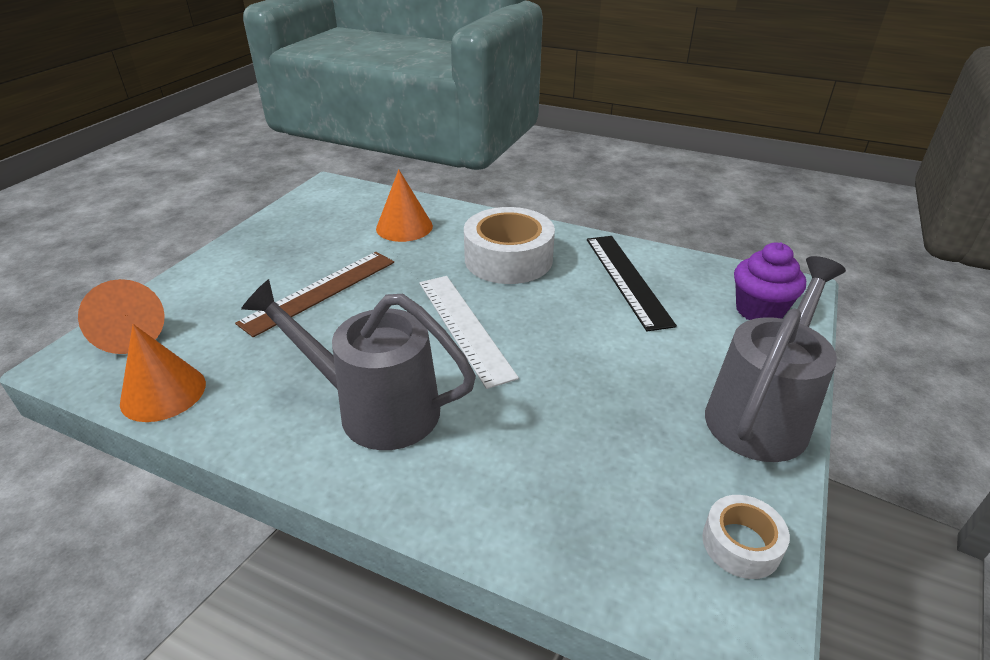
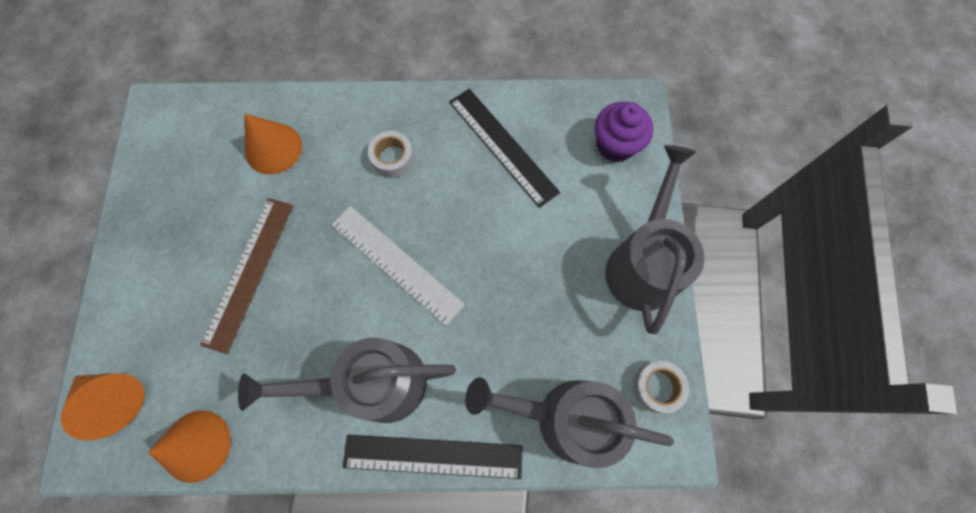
camera: 25 degrees left, 35 degrees up
white tape [464,207,555,284] -> white tape [368,131,414,178], size x0.51
none -> black ruler [343,435,523,479]
none -> grey watering can [465,377,674,468]

